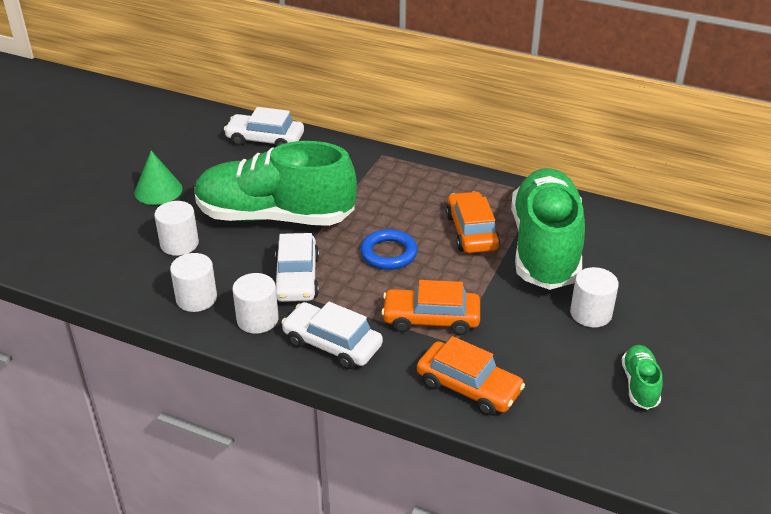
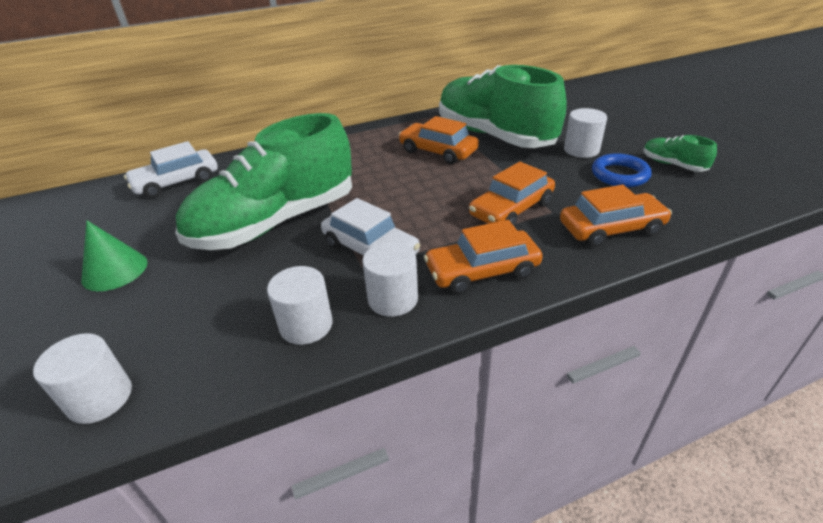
camera: 45 degrees left, 0 degrees up
white cylinder [154,201,199,256] -> white cylinder moved to [33,333,132,424]
white car [281,302,383,369] -> orange car [424,220,543,294]
blue ring [360,229,418,270] -> blue ring moved to [592,153,652,187]

